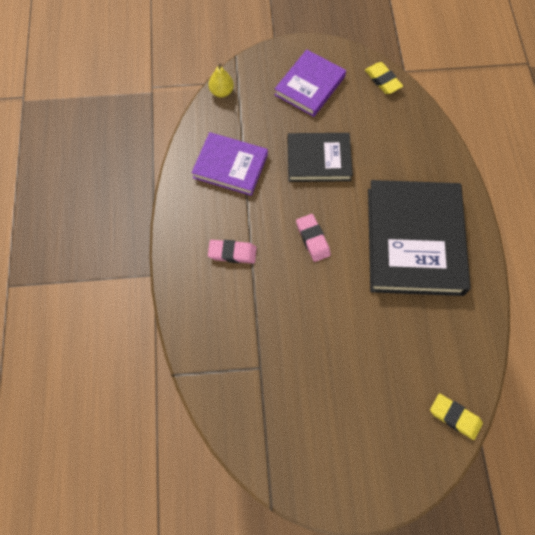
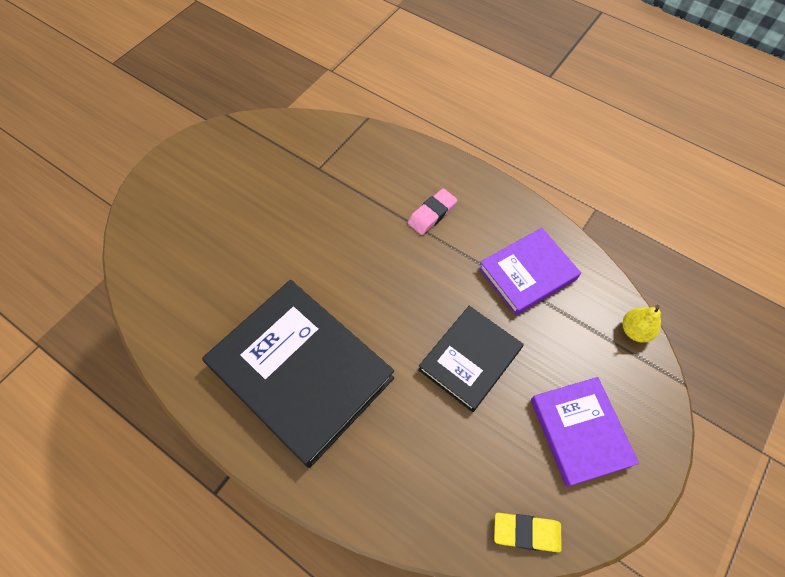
camera: 130 degrees right, 5 degrees down
pink eraser [296,214,331,262] -> none
yellow eraser [430,393,483,440] -> none

